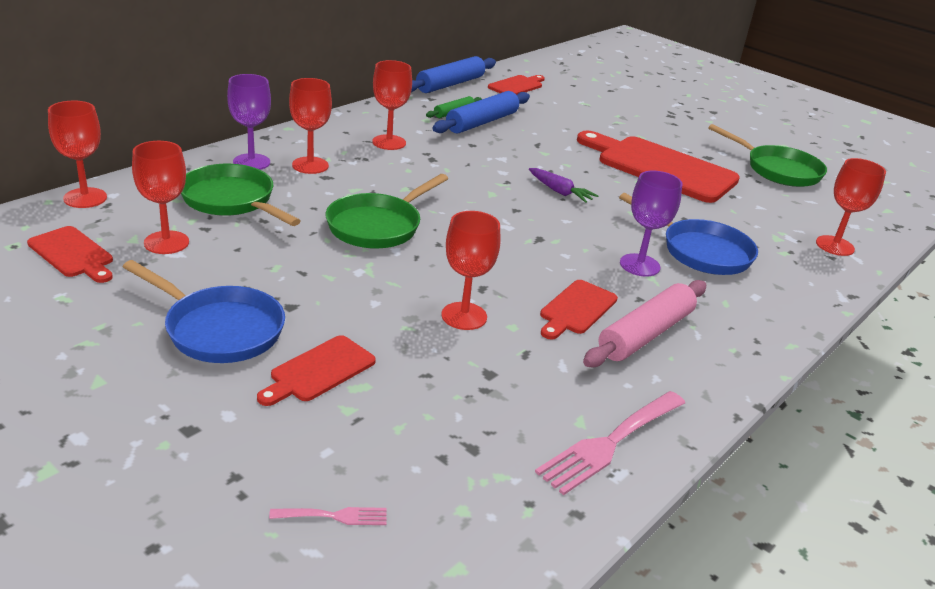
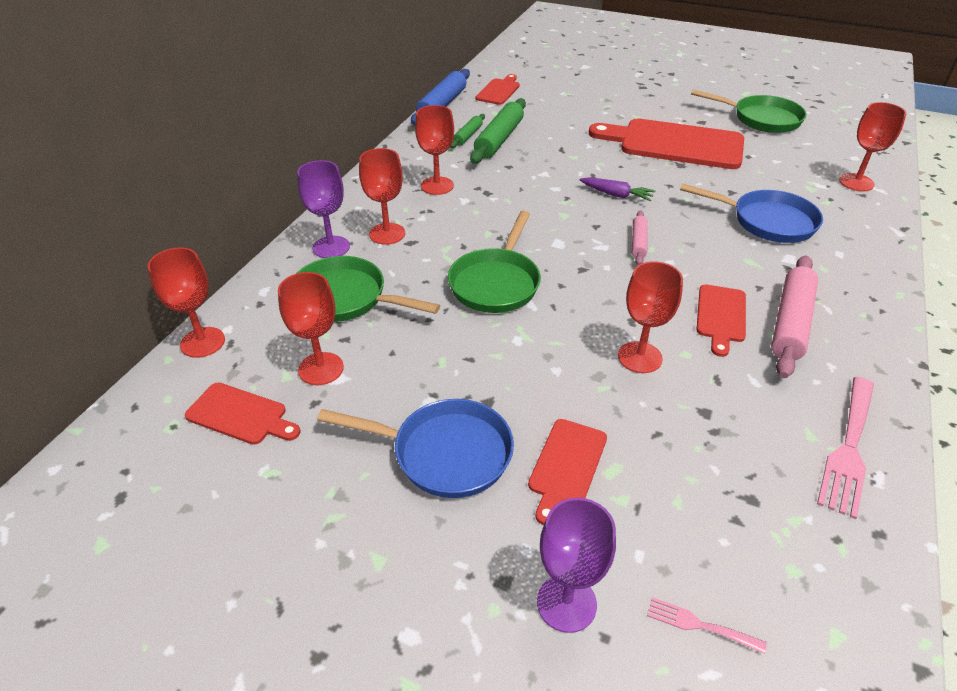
camera: 15 degrees left, 10 degrees up
pink fork [269,507,387,525] -> pink fork turned 135 degrees counterclockwise [647,597,766,654]
blue rolling pin [432,91,530,133] -> green rolling pin [470,98,526,164]
purple goblet [620,171,683,277] -> purple goblet moved to [537,497,616,633]
none -> pink rolling pin [632,210,648,265]

